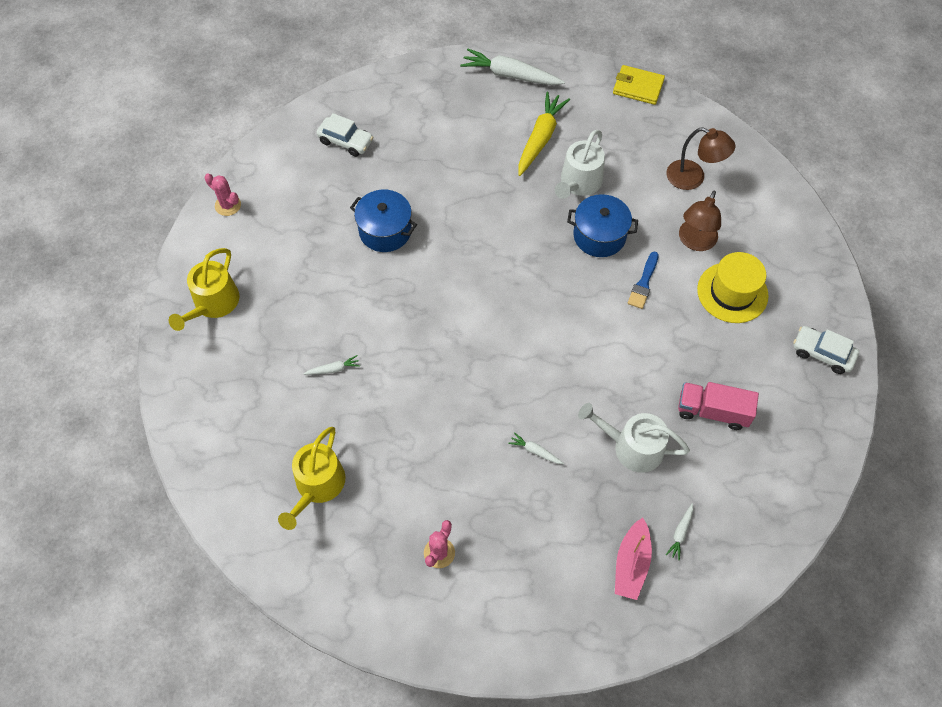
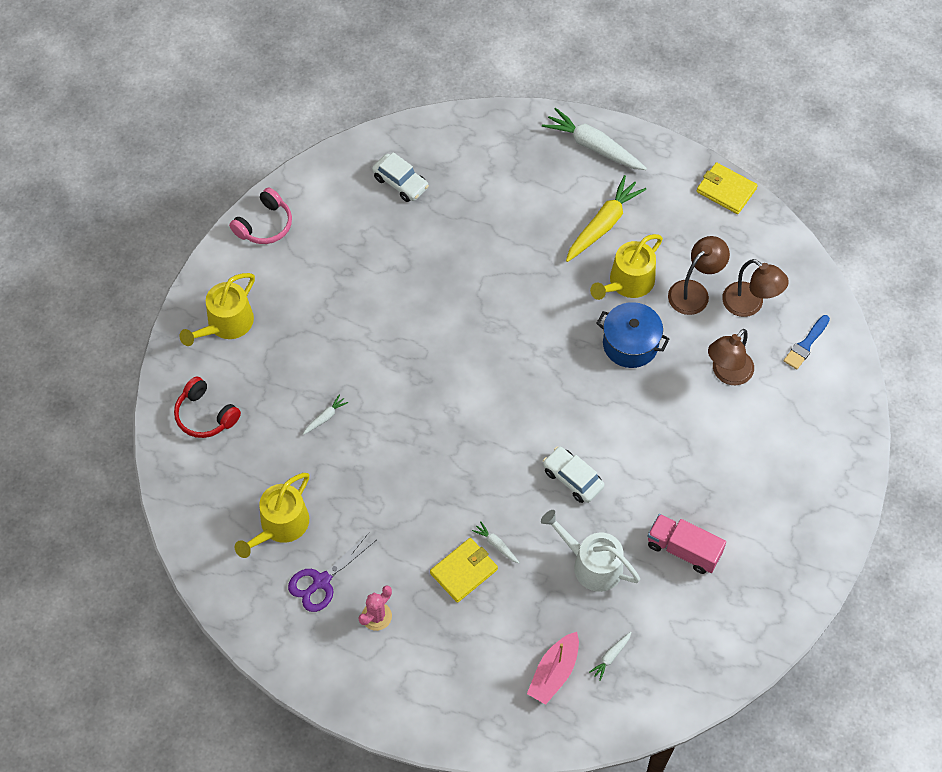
camera: 15 degrees right, 0 degrees up
pink cactus [205,173,241,216] -> pink headphones [229,187,292,244]
white carrot [304,355,360,375] -> white carrot turned 45 degrees counterclockwise [303,394,348,435]
blue pot [350,190,417,252] -> none
white watering can [555,130,605,199] -> yellow watering can [590,234,663,300]
blue brush [628,251,659,309] -> blue brush moved to [784,315,830,370]
yellow hat [697,252,769,323] -> none
white car [793,326,859,374] -> white car moved to [543,446,604,503]
none -> red headphones [174,376,241,438]
none -> purple scissors [288,533,376,612]
none -> yellow wallet [430,538,498,603]
none -> brown lamp [668,236,730,315]

